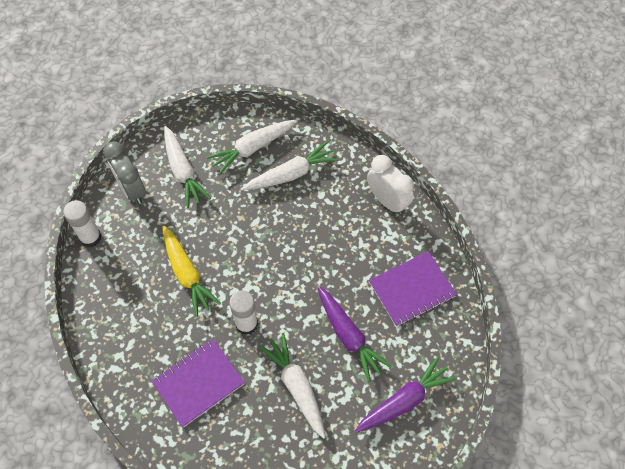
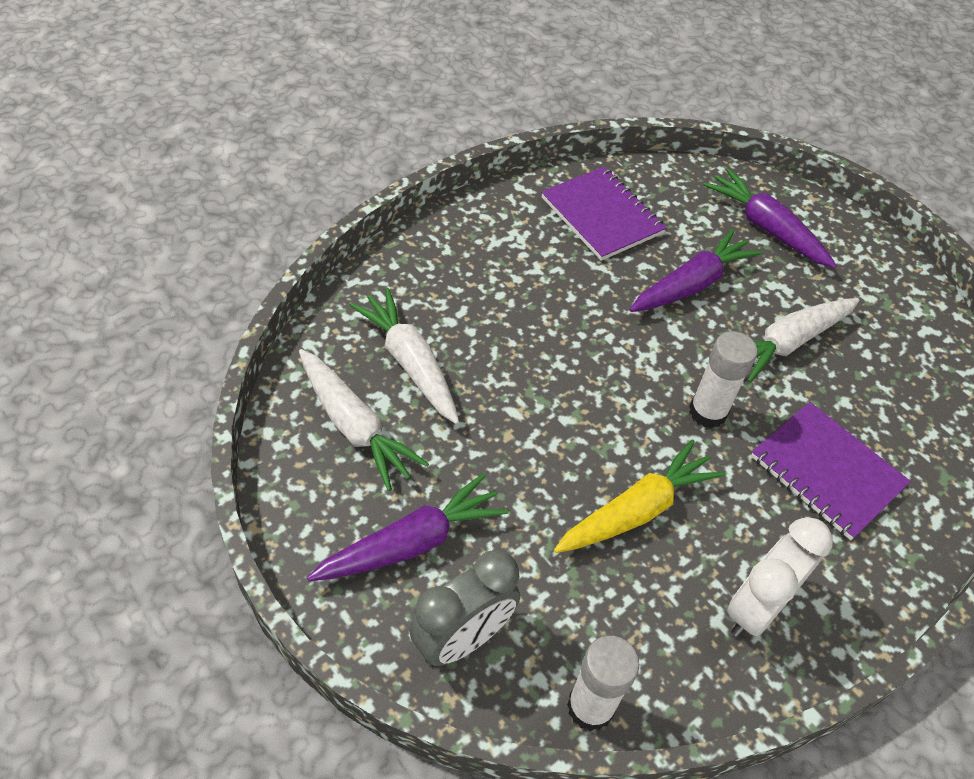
camera: 100 degrees left, 10 degrees down
white carrot [164,126,211,208] -> purple carrot [307,473,509,581]
white clock [367,155,414,214] -> white clock moved to [727,517,833,637]

